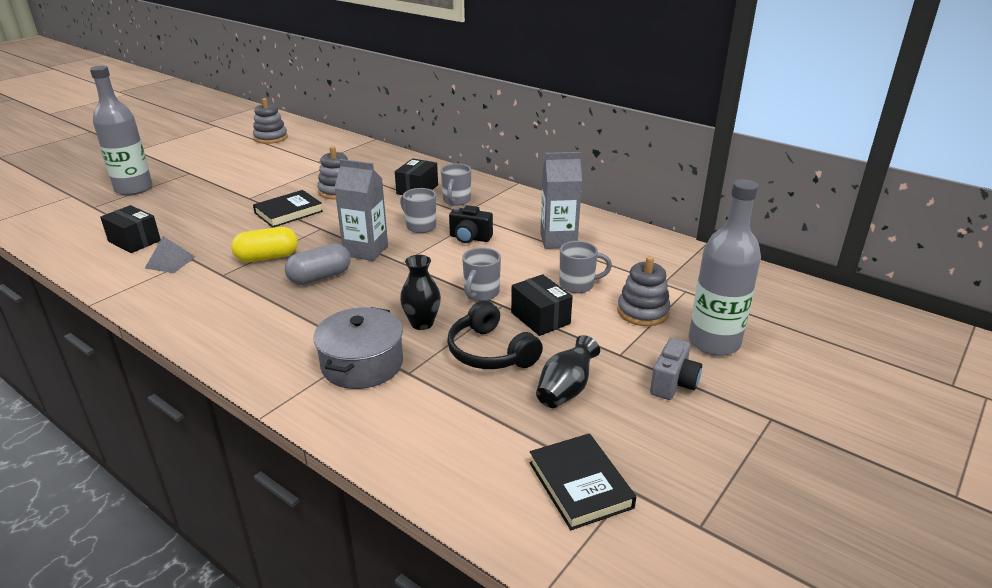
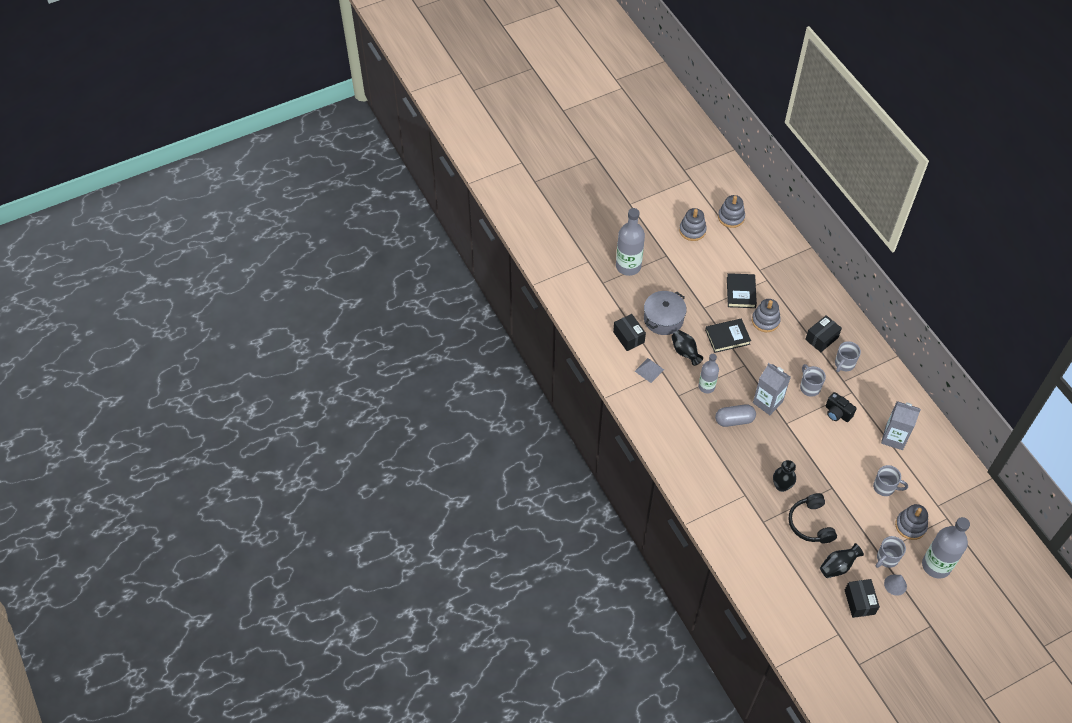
camera: 25 degrees right, 25 degrees up
yellow capsule [231,227,298,262] -> grey bottle [699,354,719,393]
grey pot [314,307,403,389] -> grey pot moved to [644,291,687,335]
grey mug [462,247,501,301] -> grey mug moved to [876,536,906,568]
black box [511,274,573,336] -> black box moved to [845,579,880,618]
black book [529,433,636,530] -> black book moved to [727,273,757,308]
grey camera [650,338,702,400] -> grey cone [884,575,907,596]
none -> black vase [671,330,703,366]
none -> grey stacking toy [679,208,707,241]

